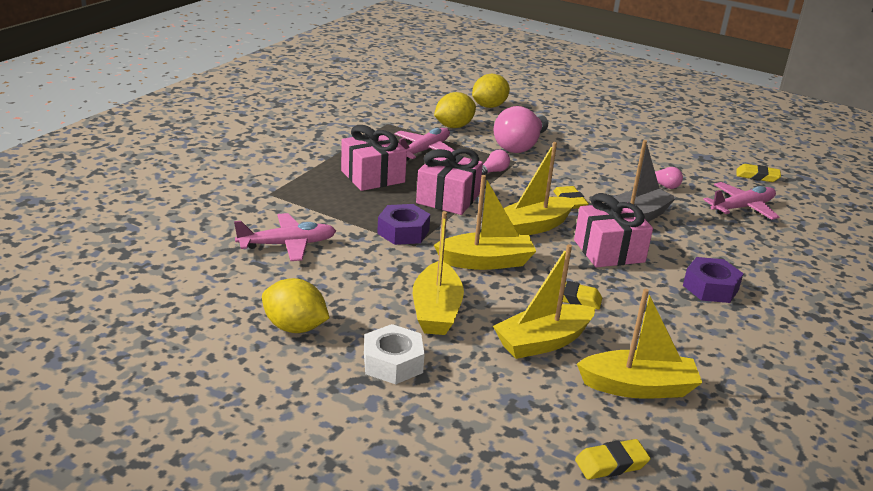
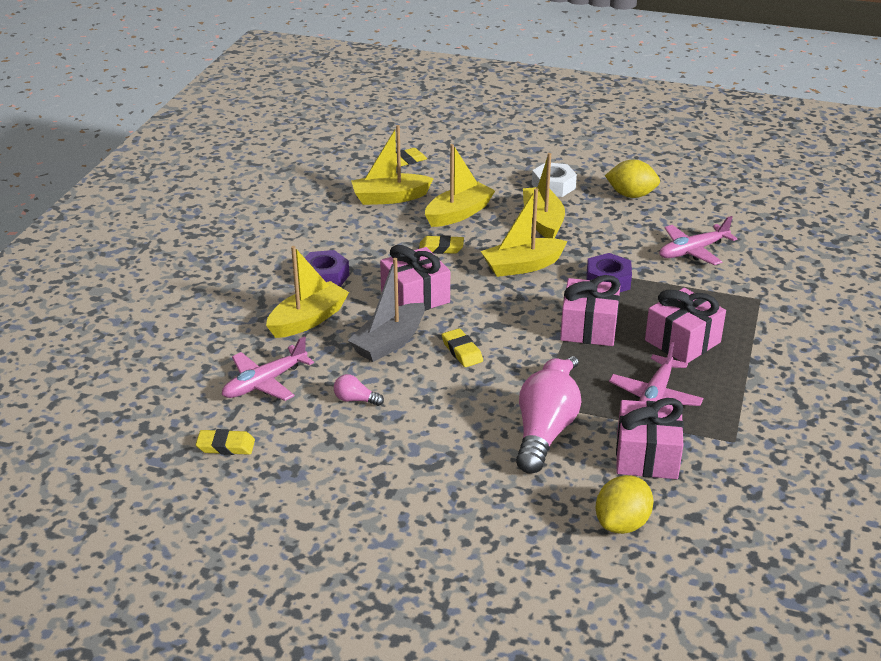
camera: 170 degrees right, 5 degrees up
yellow lemon [434,92,476,128] -> pink gift [616,398,684,479]
yellow boat [504,142,576,235] -> yellow boat moved to [266,246,349,338]

